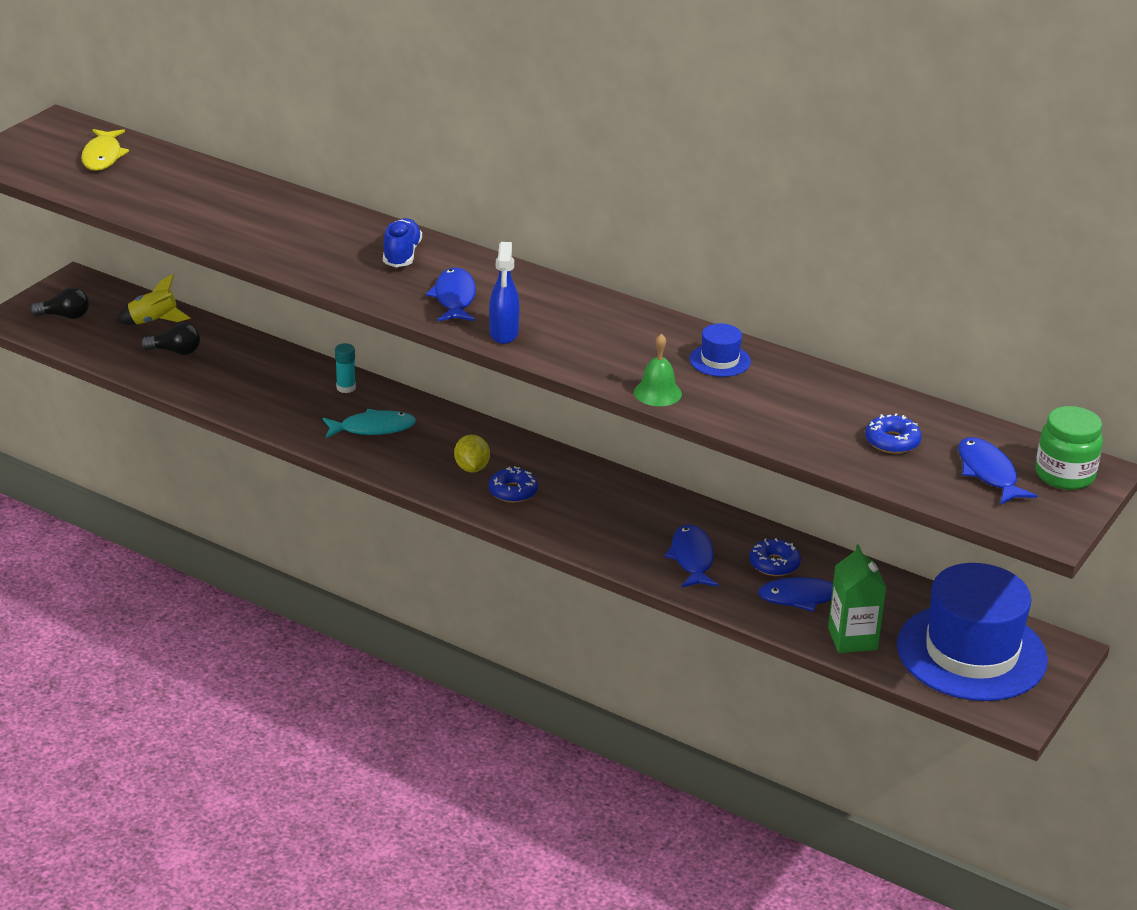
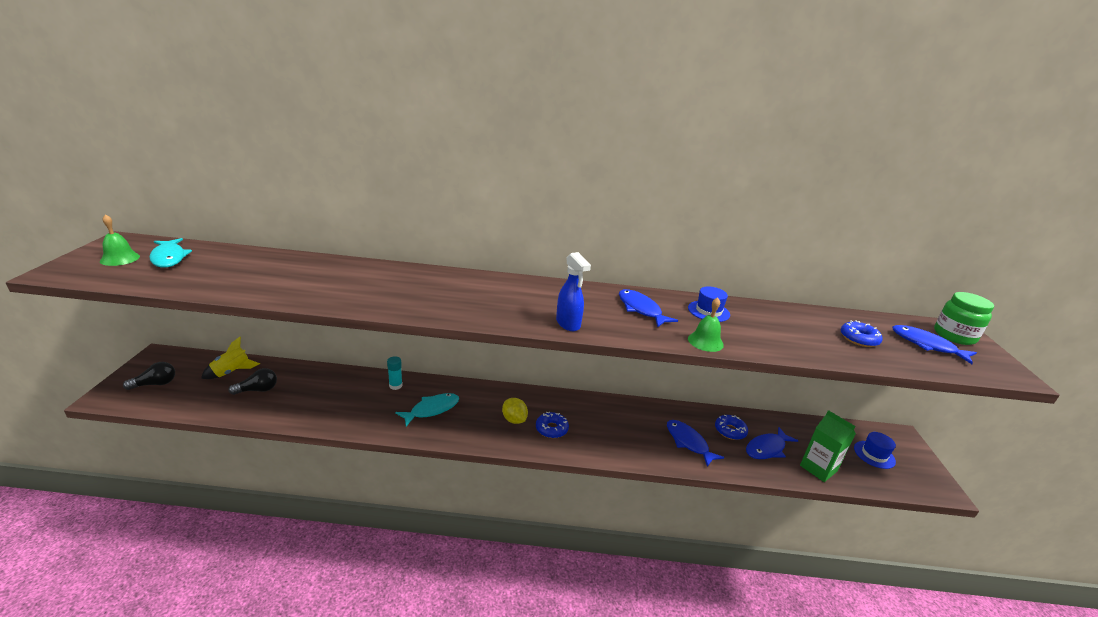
camera: 30 degrees left, 5 degrees down
yellow fish [81,129,129,171] -> turquoise fish [150,238,192,268]
blue shoe [383,218,422,267] -> none
blue fish [426,267,476,321] -> blue fish moved to [619,289,678,327]
blue hat [897,563,1048,701] -> blue hat [854,432,896,469], size x0.42
none -> green bell [100,214,140,266]

